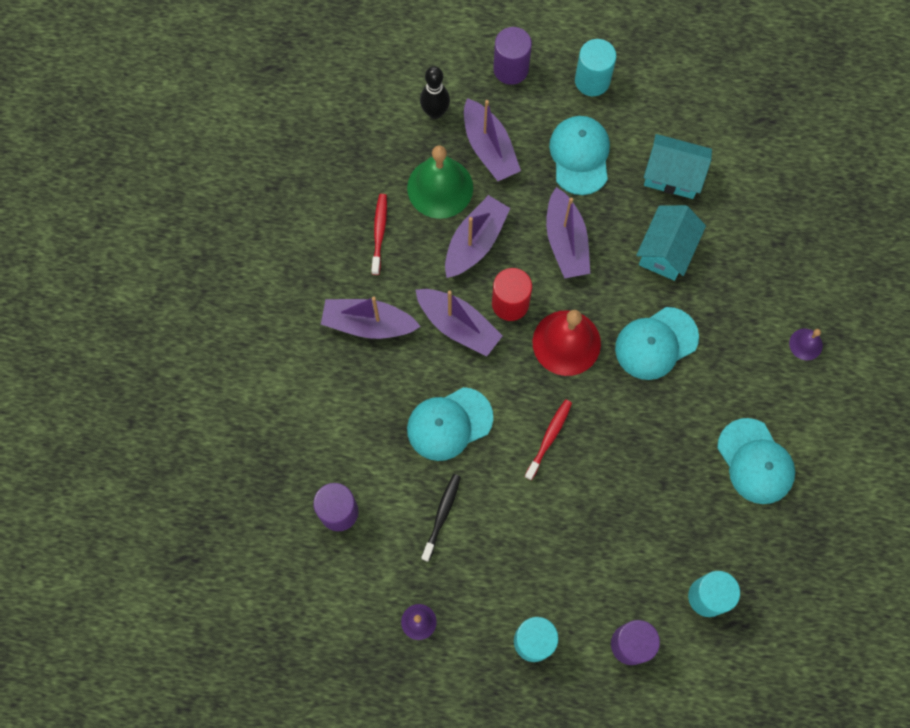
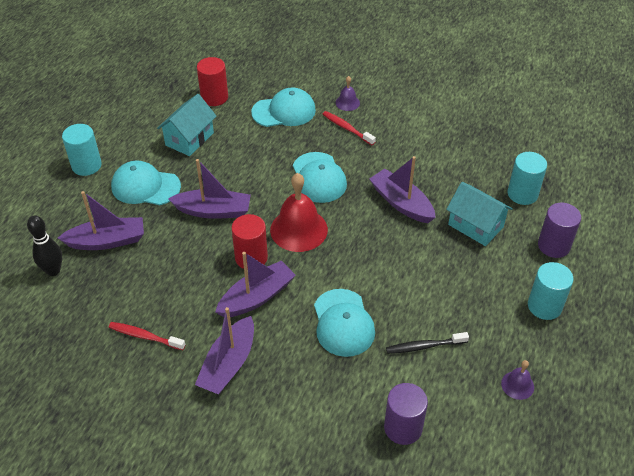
camera: 75 degrees left, 25 degrees down
green bell [407,145,473,219] -> none
black toothbrush [421,474,461,562] -> black toothbrush turned 45 degrees counterclockwise [386,332,469,354]
purple boat [445,195,510,278] -> purple boat moved to [370,156,436,223]
purple cylinder [493,27,532,85] -> none
red toothbrush [525,399,572,480] -> red toothbrush moved to [323,111,376,145]
turquoise house [636,205,706,281] -> turquoise house moved to [446,182,513,246]
turquoise cap [717,418,795,504] -> turquoise cap moved to [251,88,316,127]
none -> red cylinder [197,57,228,106]

